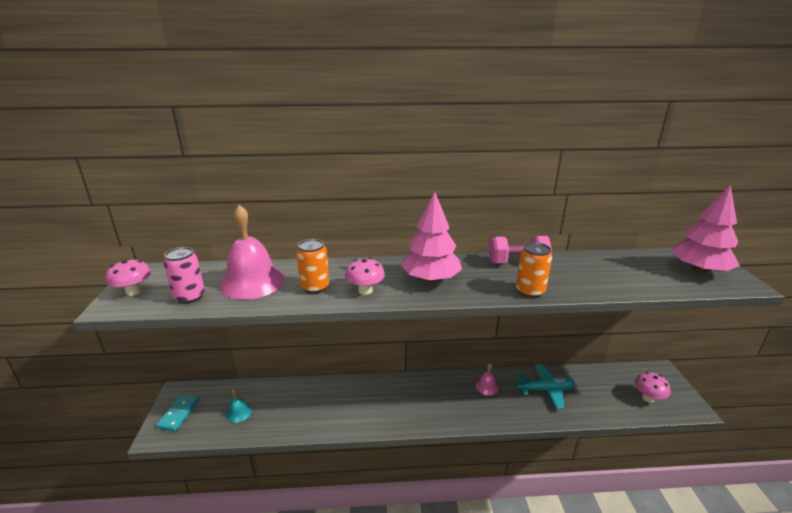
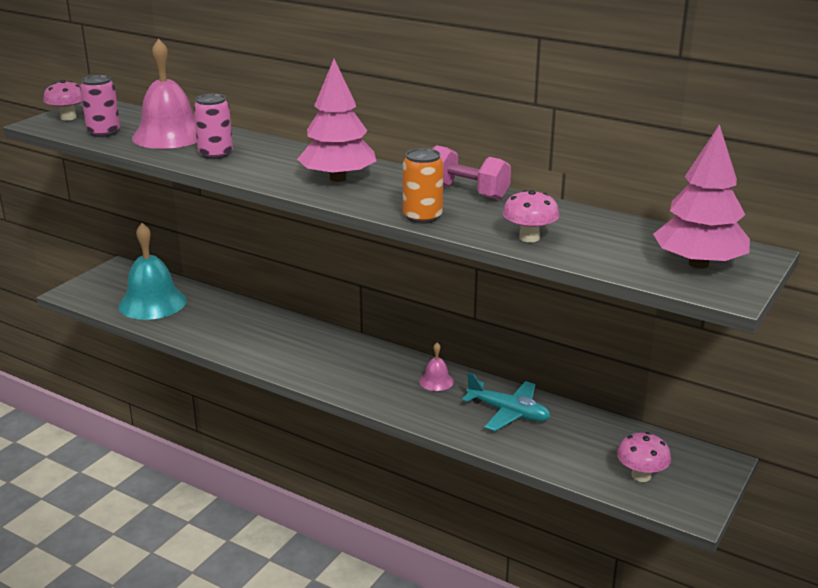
camera: 35 degrees right, 0 degrees up
turquoise domino [156,394,199,431] -> none
turquoise bell [226,389,252,423] -> turquoise bell [118,223,187,320], size x2.21
orange can [296,239,329,294] -> pink can [193,94,233,159]
pink mushroom [345,258,385,295] -> pink mushroom moved to [502,190,559,242]

